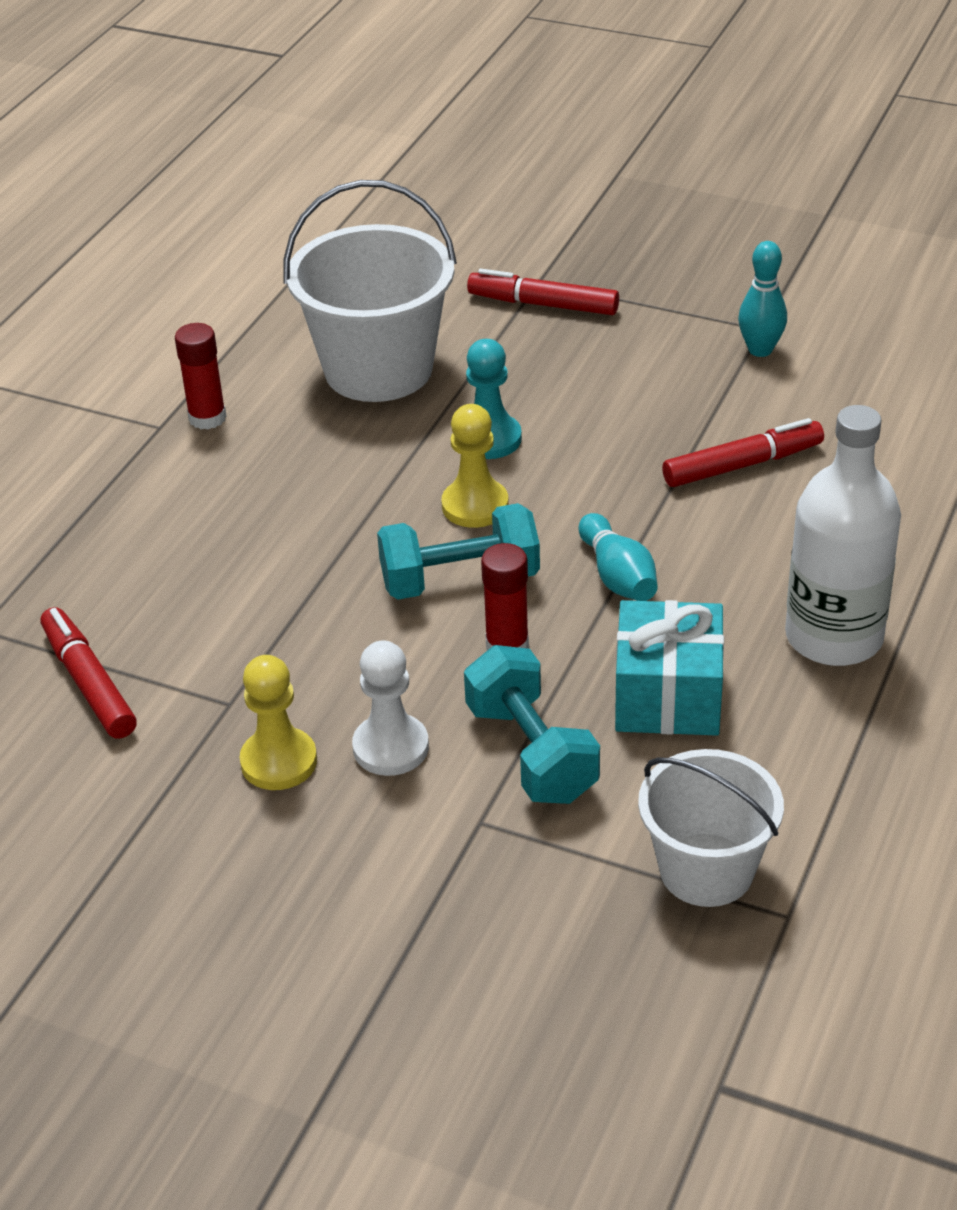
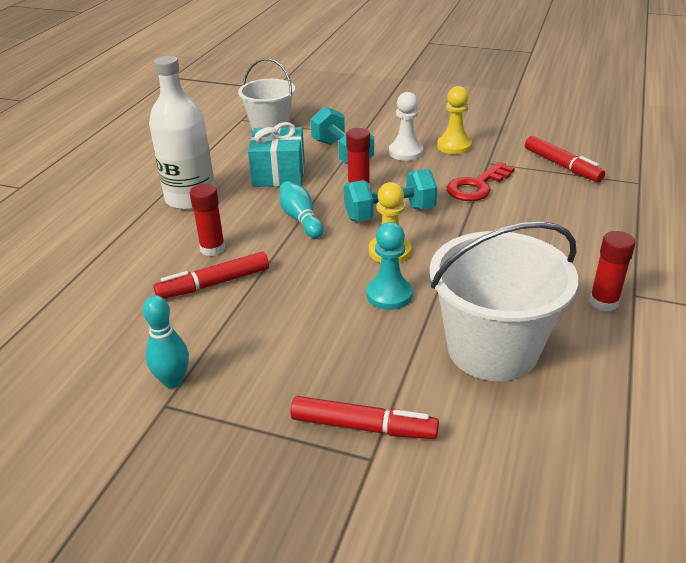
camera: 175 degrees right, 5 degrees down
none -> red glue stick [190,184,225,256]
none -> red key [446,162,515,201]

